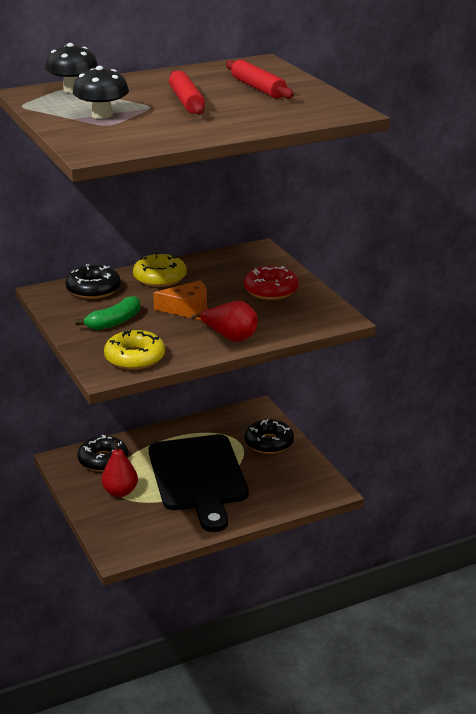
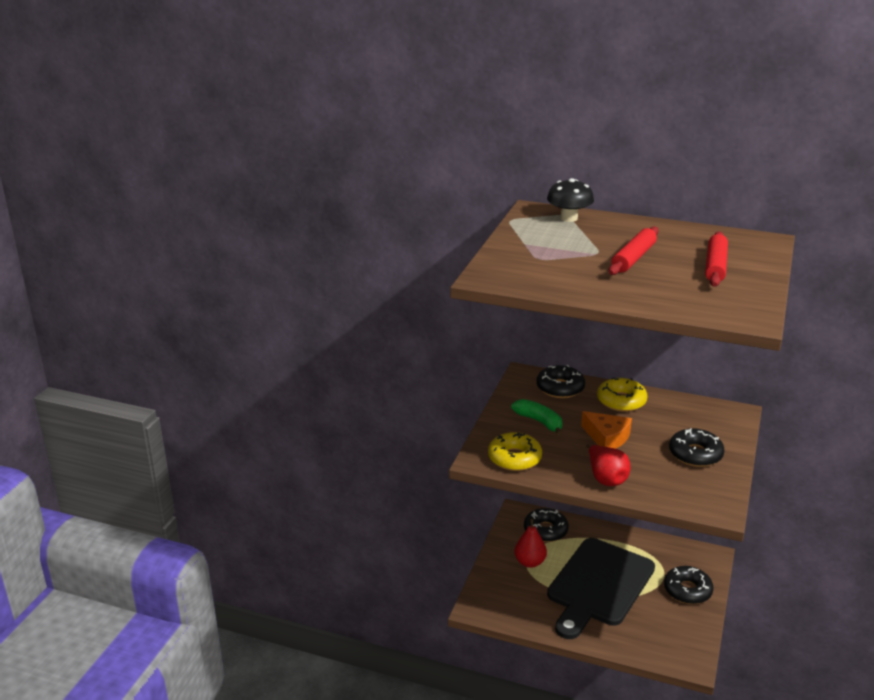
camera: 45 degrees right, 0 degrees up
black mushroom [73,66,129,119] -> none
green banana [75,296,140,330] -> green banana turned 135 degrees counterclockwise [511,399,563,436]
red donut [244,266,298,300] -> black donut [669,428,725,467]

